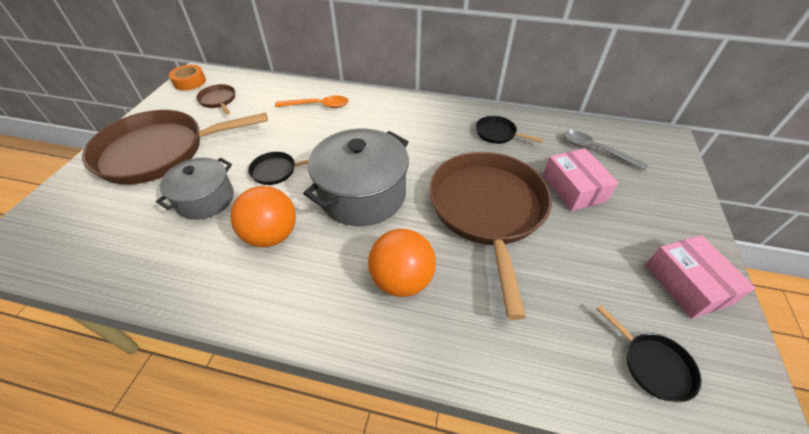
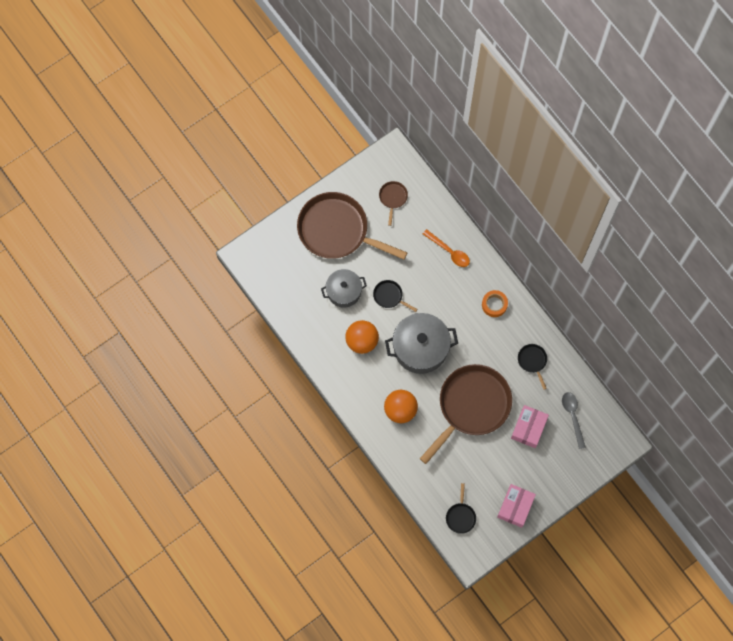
camera: 40 degrees right, 25 degrees up
orange tape [169,65,206,90] -> orange tape moved to [482,290,508,317]

